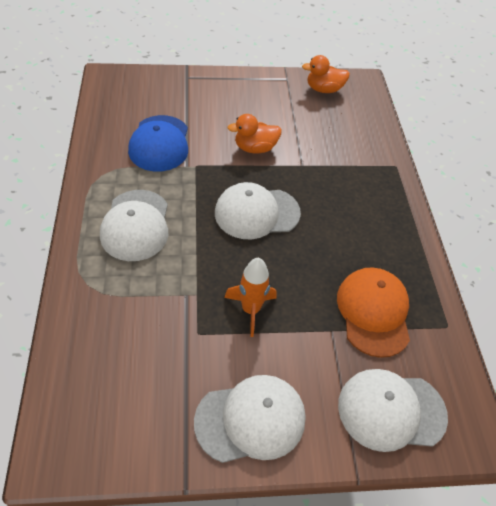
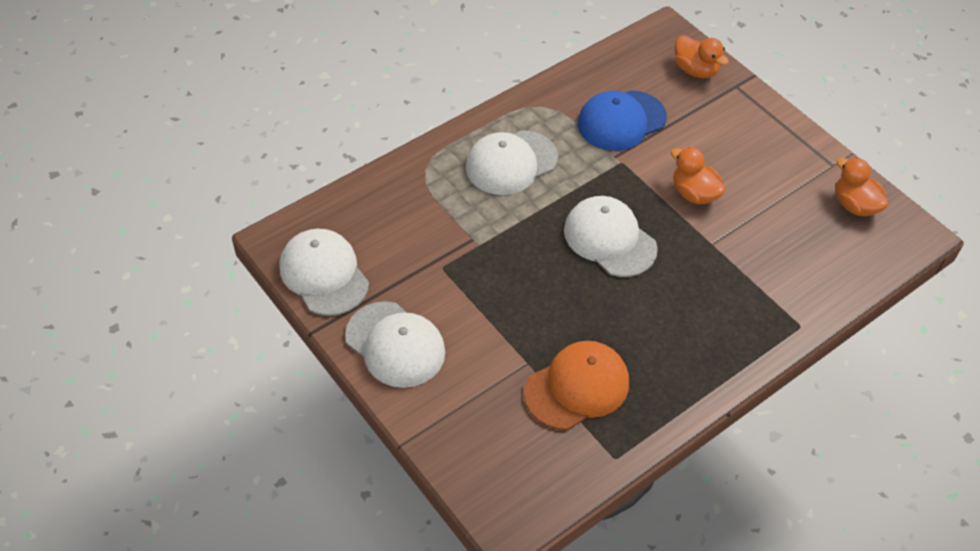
camera: 60 degrees right, 0 degrees up
orange rocket [224,258,277,337] -> none
white cap [338,369,448,452] -> white cap moved to [279,229,369,316]
none -> orange duck [675,35,729,78]

